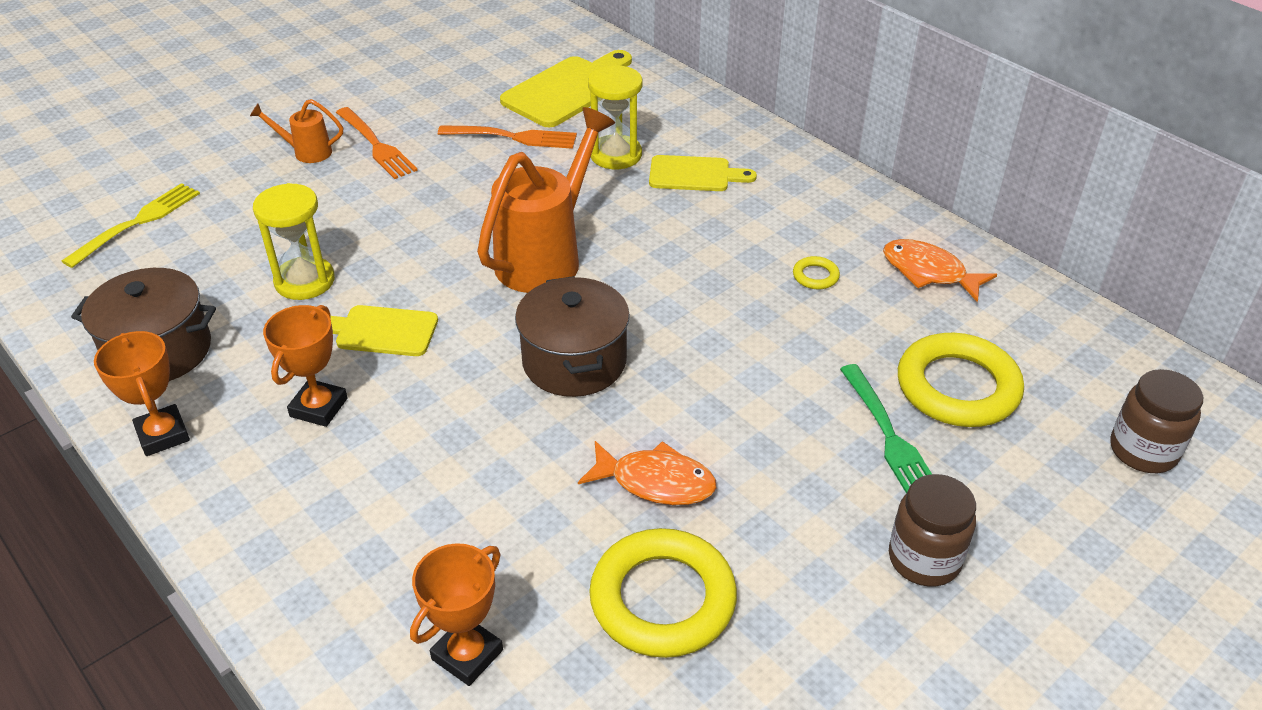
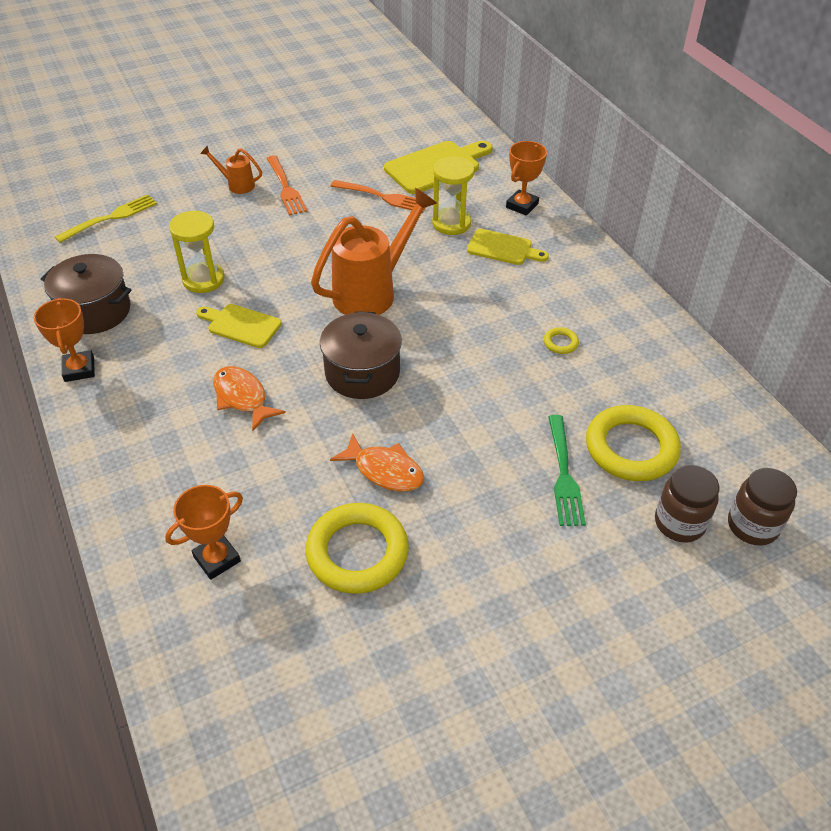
camera: 15 degrees right, 5 degrees up
orange trophy [263,305,348,427] -> orange trophy moved to [506,141,547,216]
orange fish [883,239,997,302] -> orange fish moved to [213,366,285,431]
brown jar [889,474,976,587] -> brown jar moved to [655,465,719,542]

